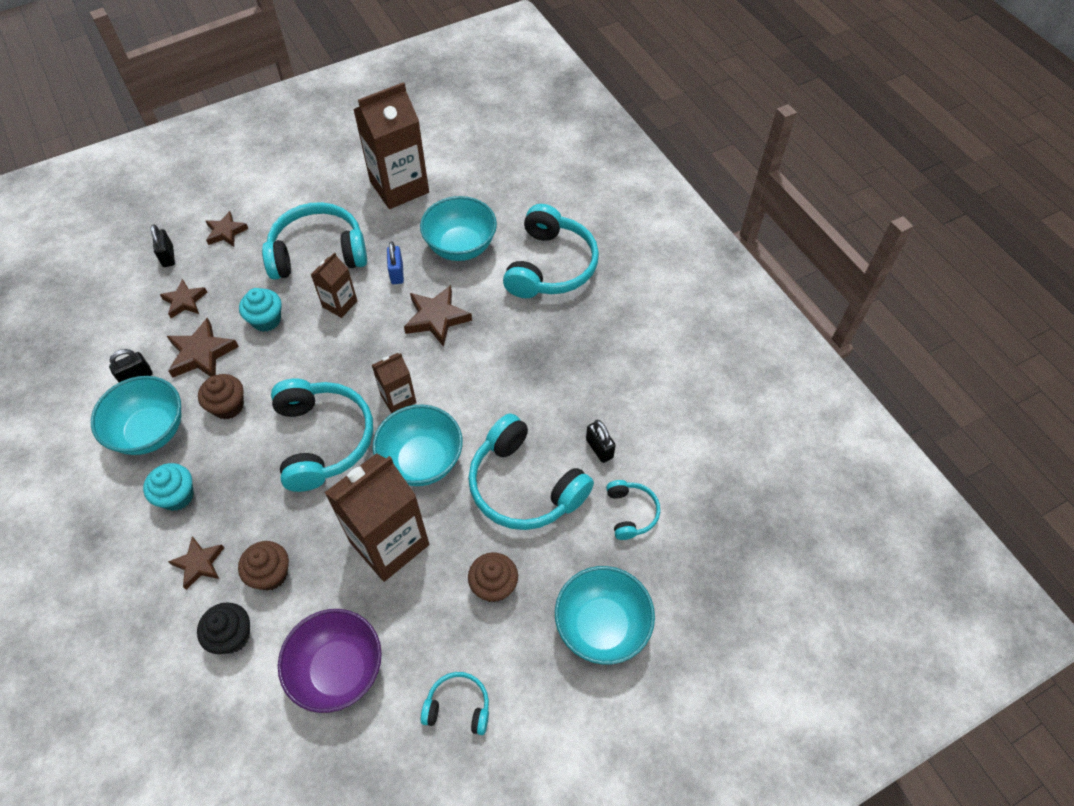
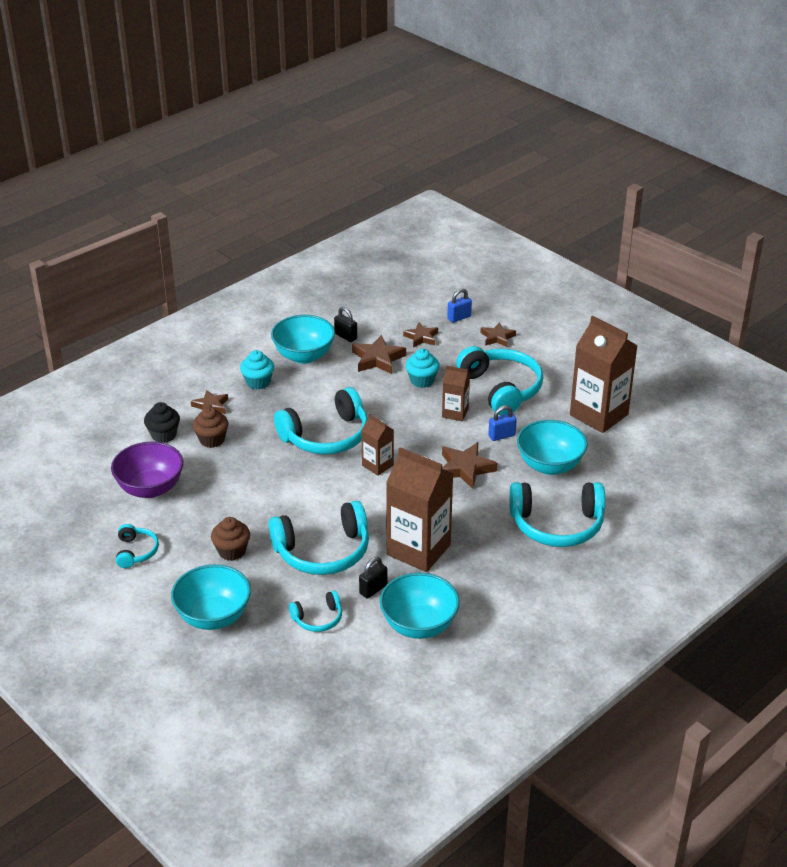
camera: 75 degrees right, 20 degrees down
black padlock [151,224,175,267] -> blue padlock [447,289,472,323]
brown cupcake [198,374,244,420] -> none
brown carton [324,453,429,582] -> brown carton moved to [386,447,454,572]
turquoise bowl [373,404,463,486] -> turquoise bowl moved to [380,573,460,639]
turquoise headphones [468,414,594,530] -> turquoise headphones turned 135 degrees counterclockwise [269,501,369,575]

